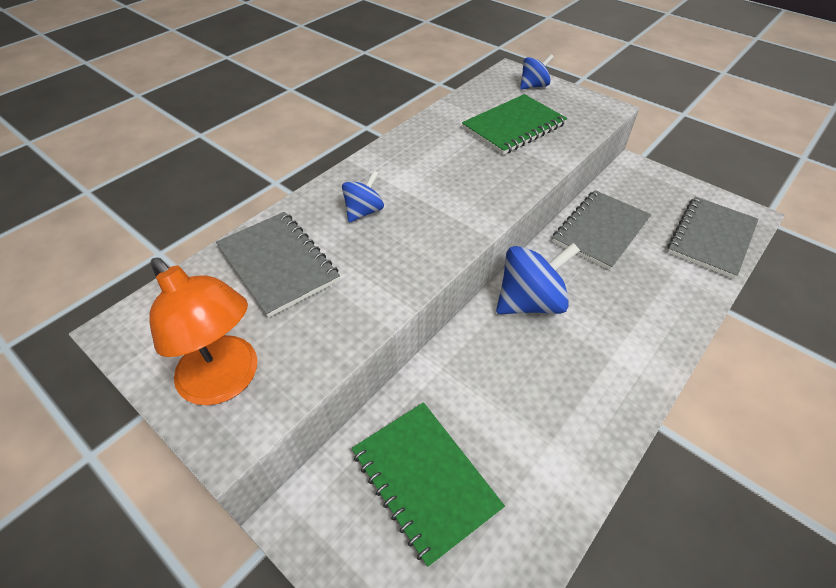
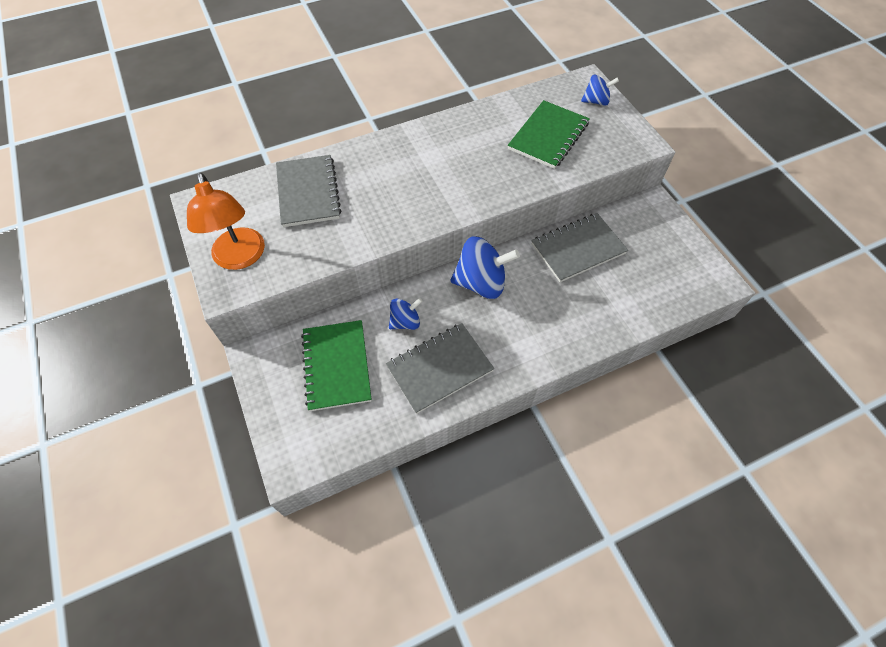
camera: 25 degrees right, 10 degrees up
blue spinning top [342,171,384,222] -> blue spinning top moved to [389,298,422,330]
green notebook [462,94,567,155] -> green notebook turned 45 degrees counterclockwise [508,100,590,169]
grey notebook [667,197,758,279] -> grey notebook moved to [386,323,494,414]

